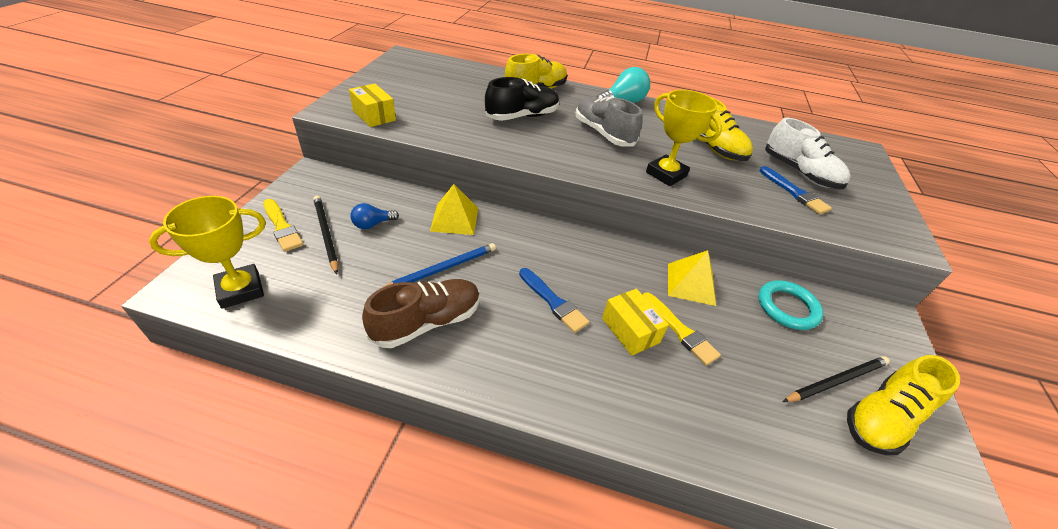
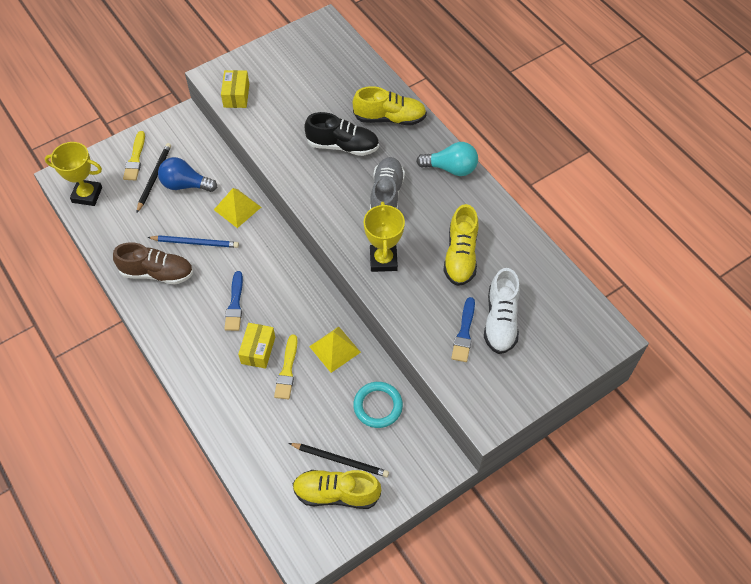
camera: 45 degrees right, 15 degrees up
blue light bulb [350,203,399,229] -> blue light bulb [158,157,217,192], size x1.68

